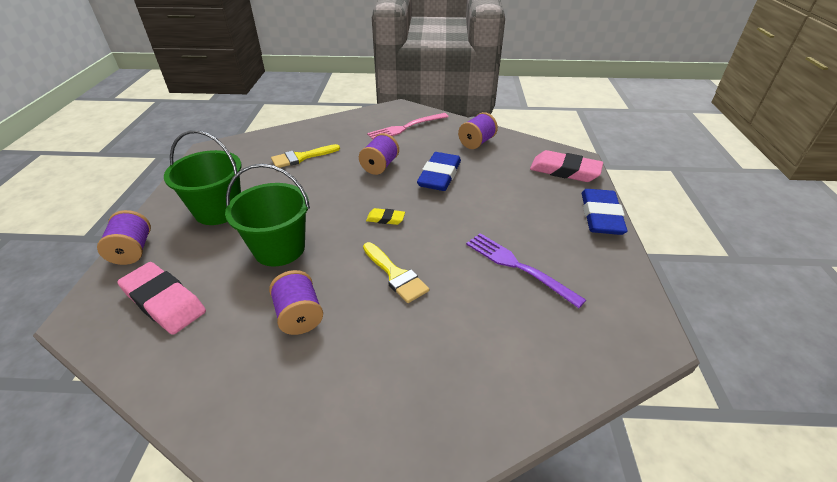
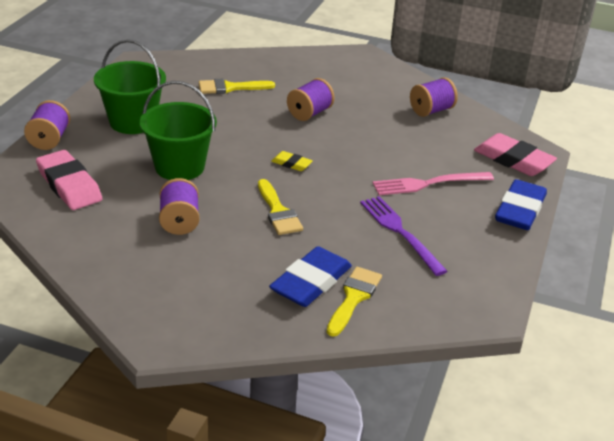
camera: 15 degrees right, 5 degrees down
pink fork [367,113,449,139] -> pink fork moved to [373,172,494,195]
blue eraser [417,152,461,191] -> blue eraser moved to [269,246,352,307]
none -> yellow brush [327,267,382,337]

